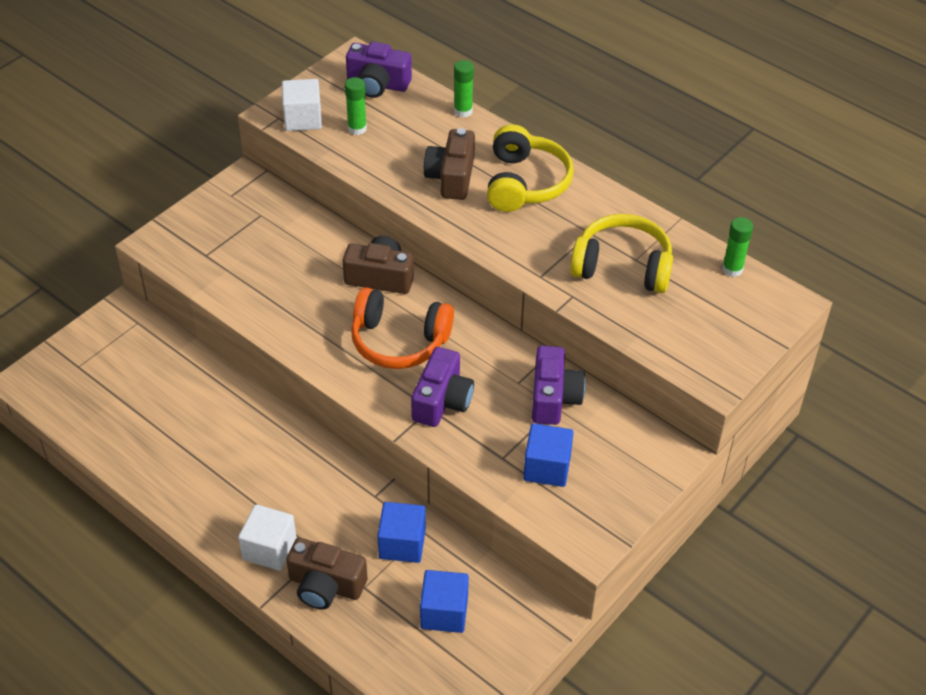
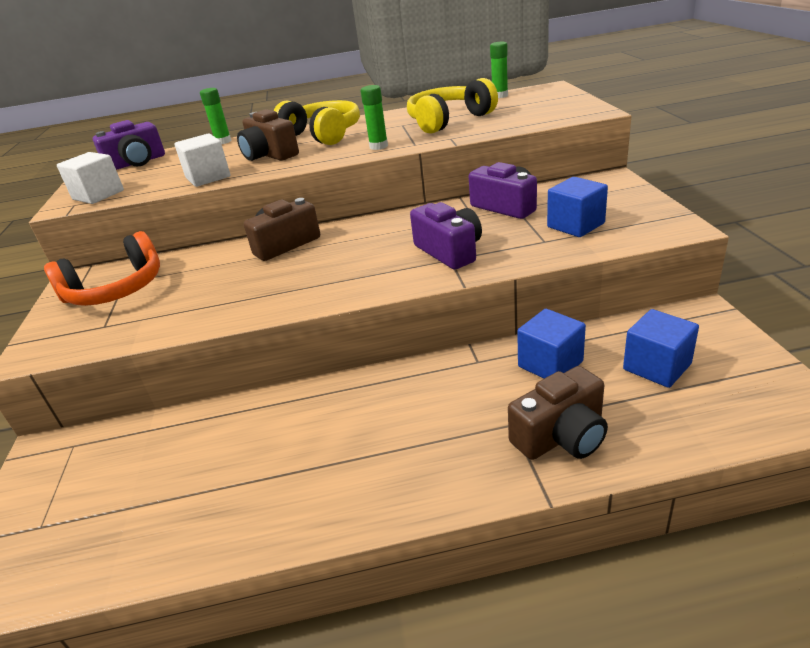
camera: 45 degrees left, 15 degrees down
white cube [238,504,297,571] -> white cube moved to [174,133,230,187]
green glue stick [345,77,367,135] -> green glue stick moved to [360,85,388,150]
orange headphones [351,287,454,369] -> orange headphones moved to [44,231,160,306]

